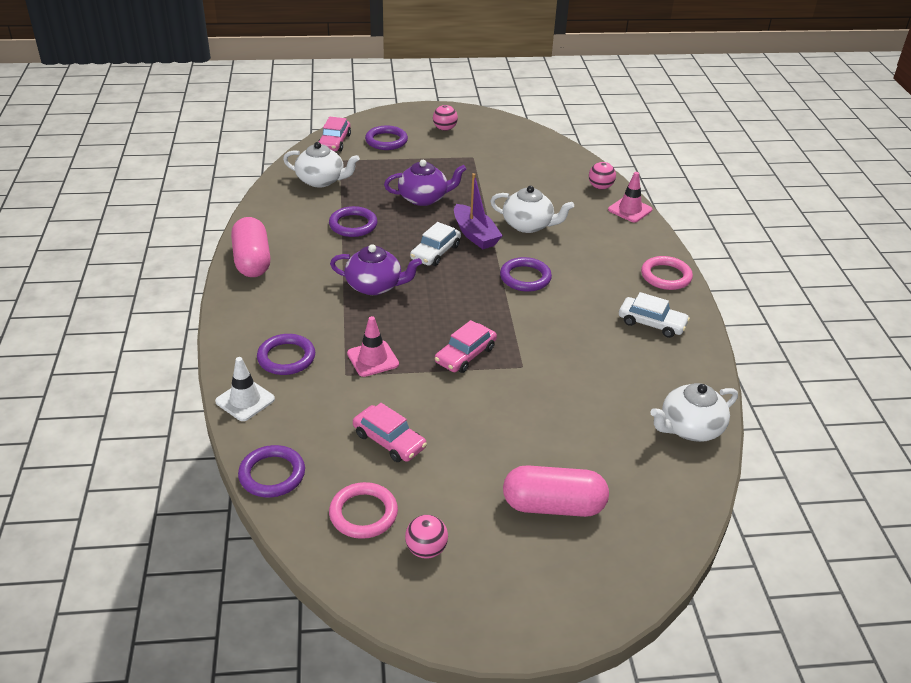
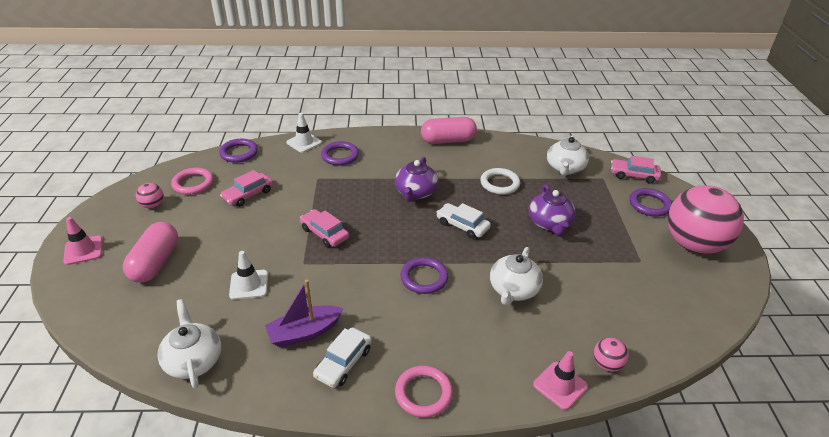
camera: 95 degrees right, 0 degrees up
purple ring [329,206,377,237] -> white ring [480,168,520,195]
pink traffic cone [347,316,399,377] -> pink traffic cone moved to [63,217,103,265]
pink ball [433,105,458,131] -> pink ball [668,185,744,254], size x2.48
purple boat [454,173,503,249] -> purple boat moved to [265,280,343,347]
none -> white traffic cone [229,251,268,300]

